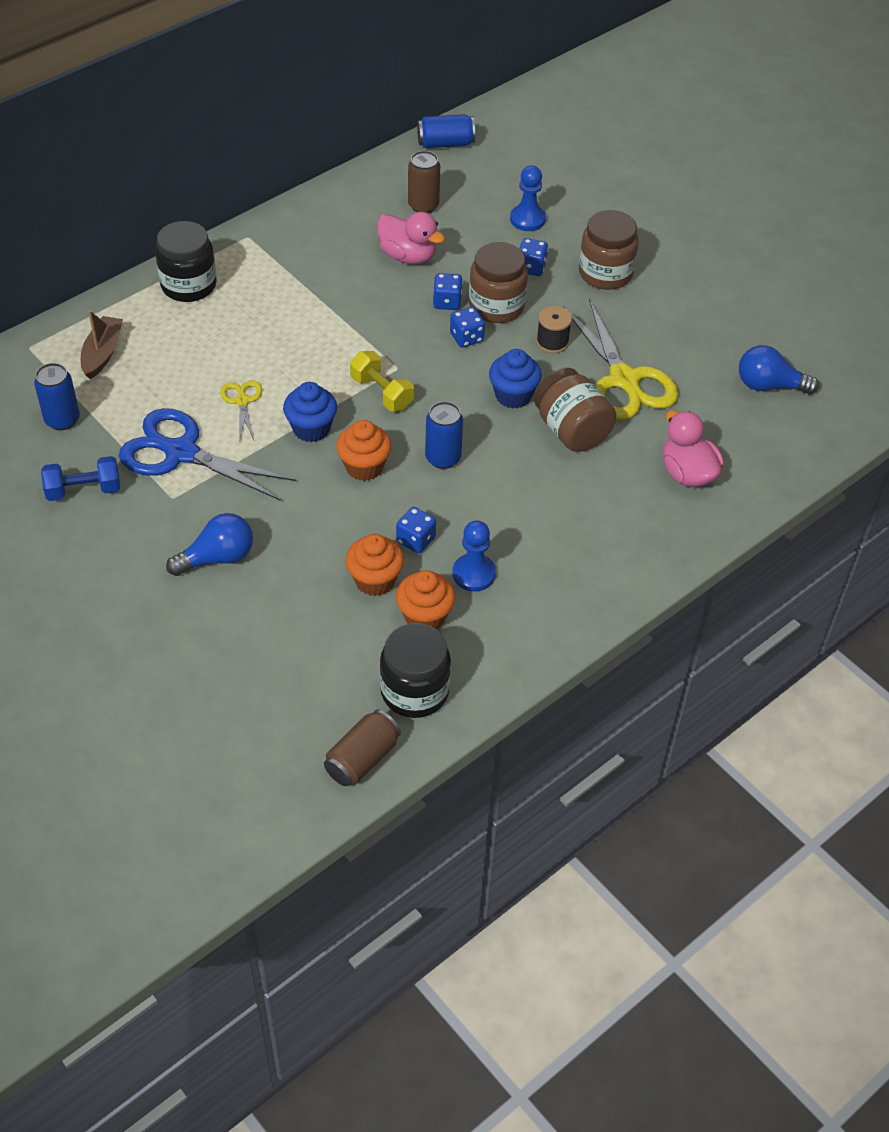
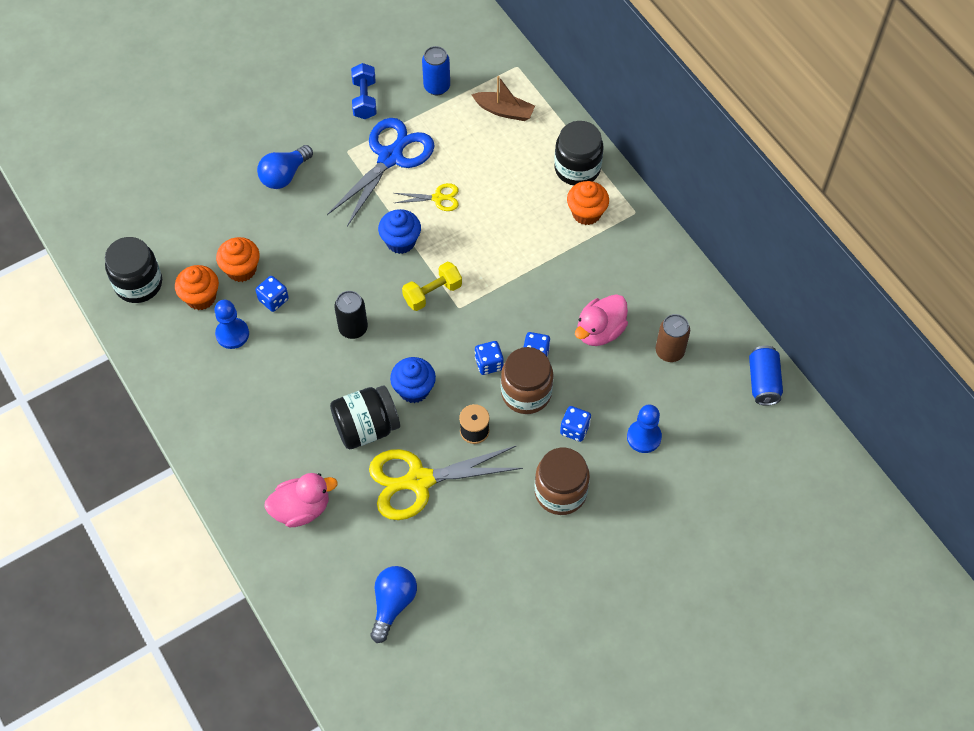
camera: 100 degrees right, 10 degrees up
blue light bulb [166,513,253,576] -> blue light bulb turned 60 degrees clockwise [257,145,313,189]
brown can [324,709,401,786] -> none
orange cupcake [336,420,391,481] -> orange cupcake moved to [567,181,609,225]
blue can [425,401,463,469] -> black can [334,291,368,339]
brown jar [534,368,616,452] -> black jar [330,385,400,449]

